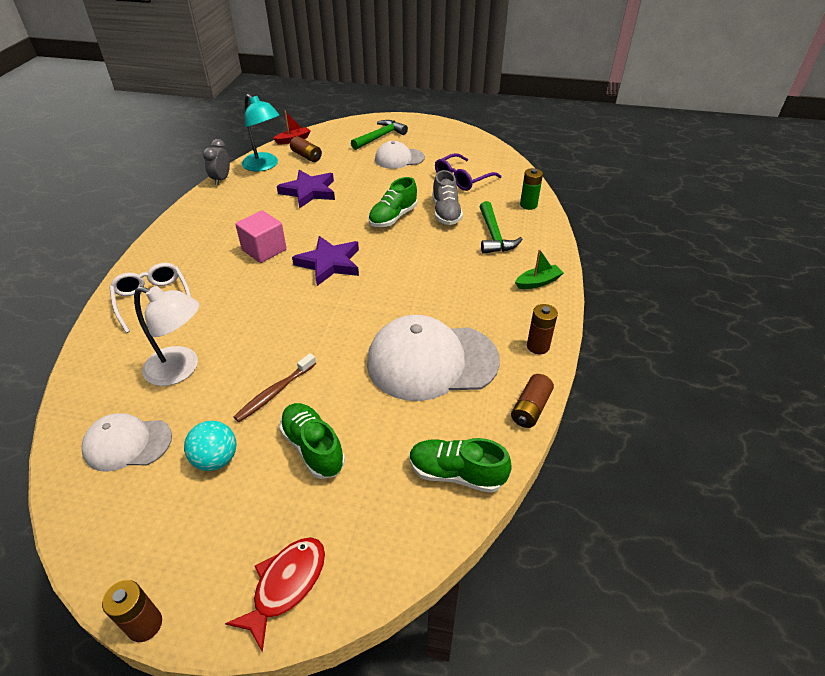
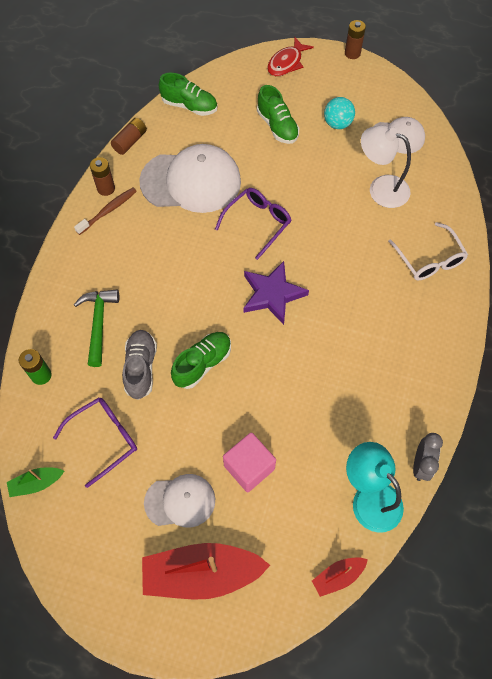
camera: 175 degrees left, 20 degrees up
brown toothbrush [234,353,316,422] -> brown toothbrush moved to [74,188,137,235]
pink cube [235,210,287,263] -> pink cube moved to [223,432,276,492]
purple star [277,170,335,209] -> none
brown battery [290,136,322,162] -> none
green hammer [351,120,408,150] -> red boat [142,543,270,600]
green boat [515,249,564,289] -> green boat moved to [7,467,64,497]
none -> purple glasses [215,188,291,260]

